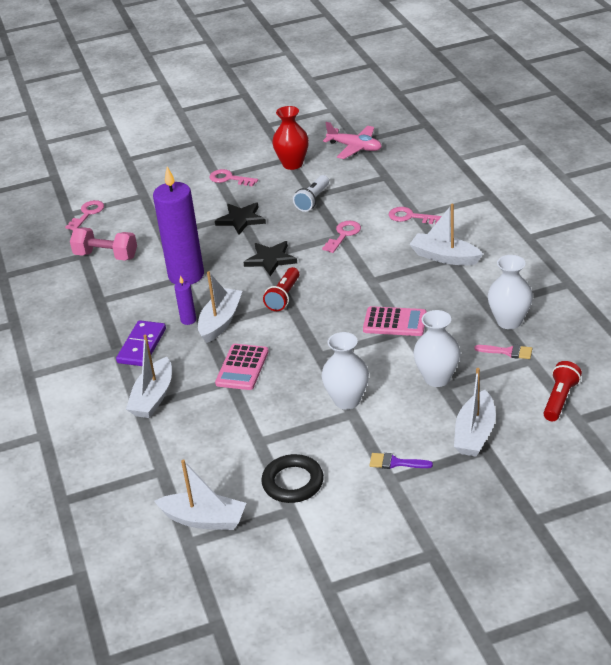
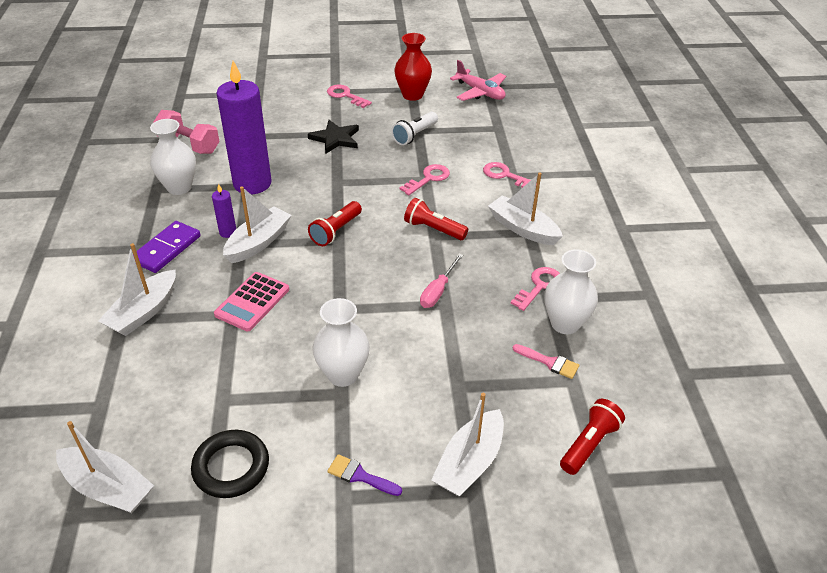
camera: 10 degrees right, 5 degrees up
pink key [65,200,104,230] -> pink key moved to [510,267,560,311]
black star [243,241,297,276] -> none
pink calculator [363,306,427,336] -> pink screwdriver [420,254,463,308]
white vase [413,310,461,387] -> white vase moved to [150,119,196,195]
none -> red flashlight [404,198,468,240]

